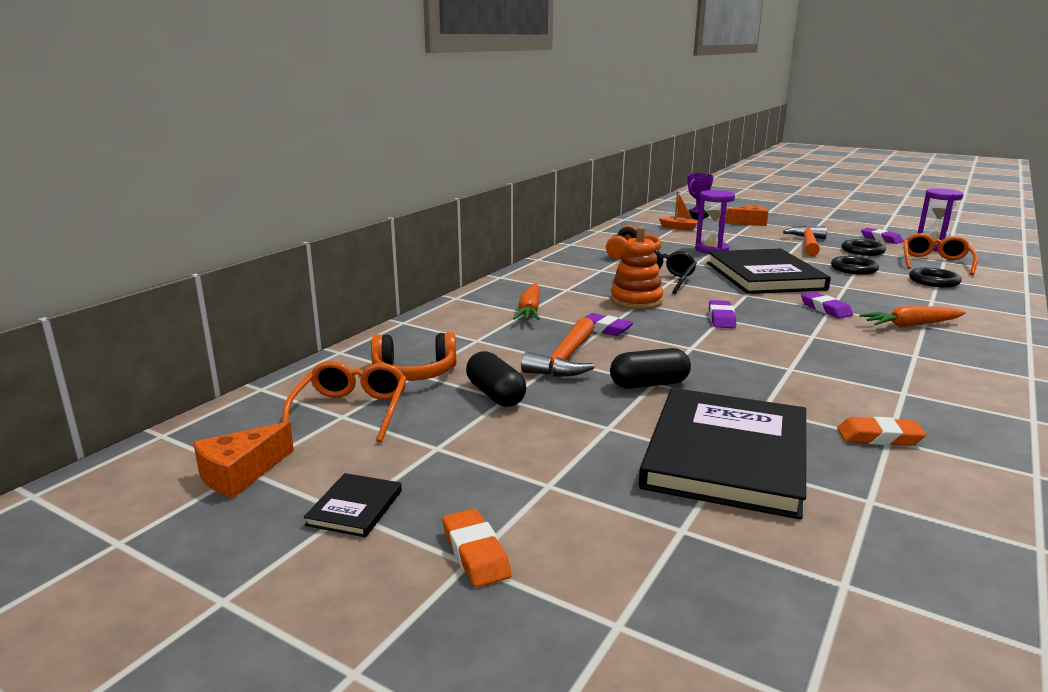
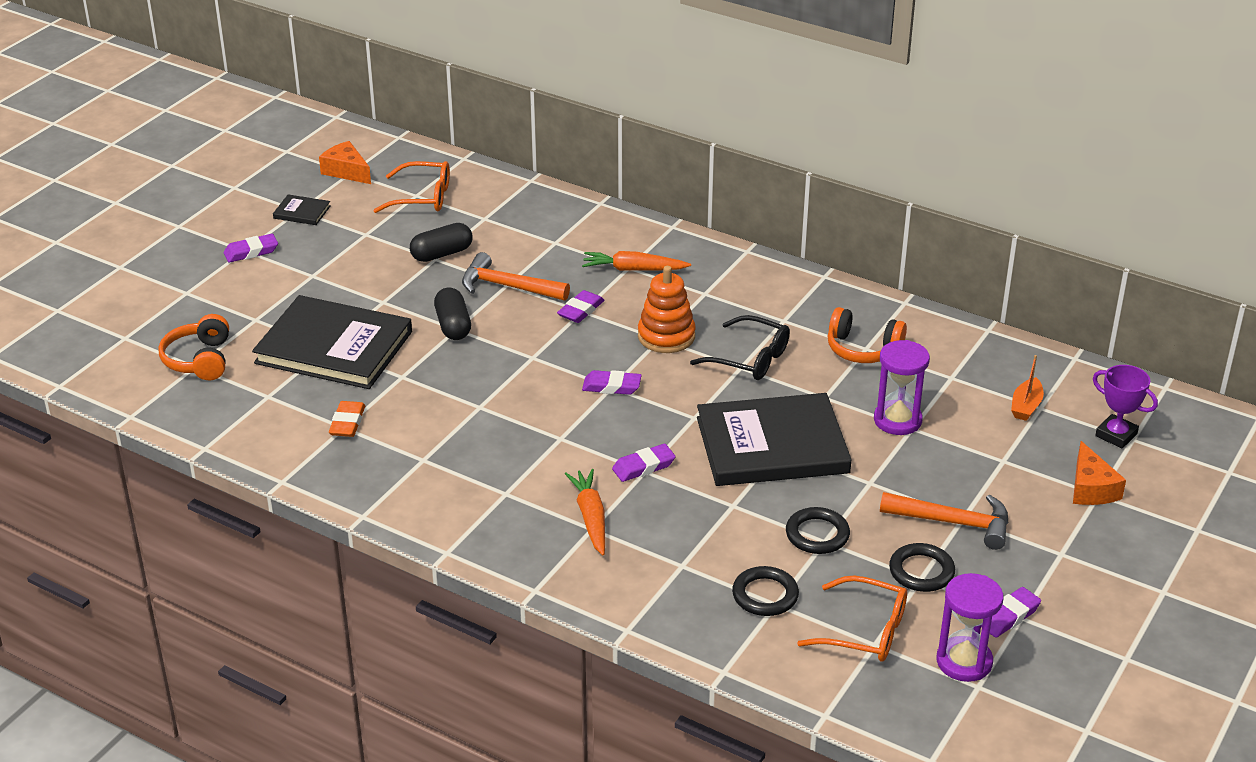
camera: 90 degrees right, 15 degrees up
orange headphones [371,332,456,381] -> orange headphones moved to [159,314,229,380]
orange eraser [442,508,512,588] -> purple eraser [224,234,278,263]

